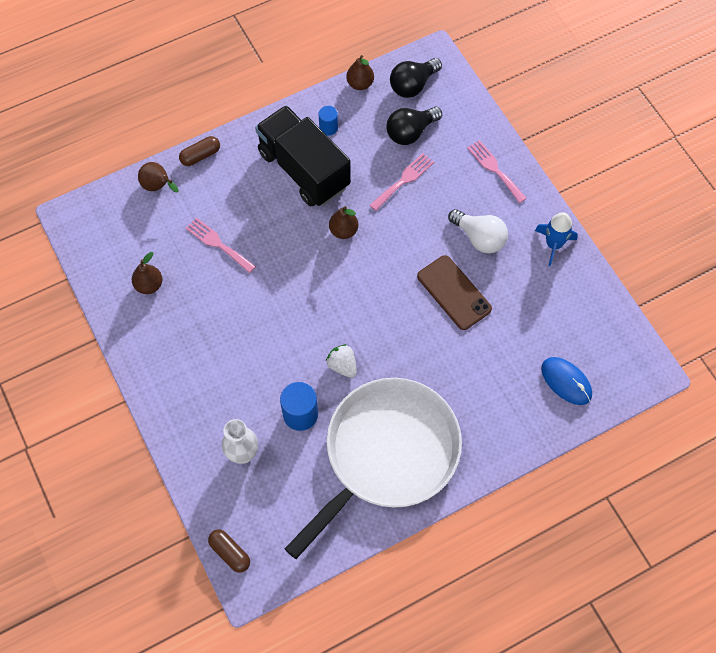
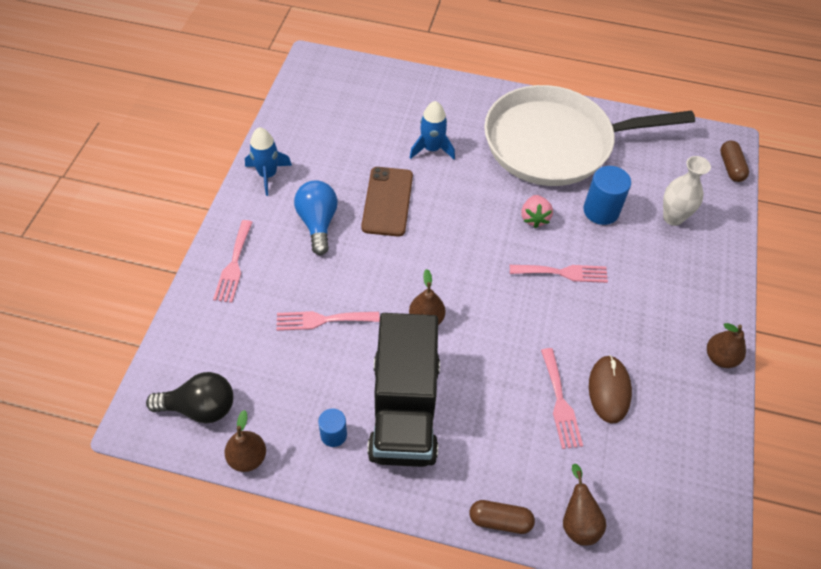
camera: 140 degrees left, 10 degrees down
brown pear [132,252,162,294] -> brown pear moved to [707,323,746,368]
white strawberry [326,344,357,378] -> pink strawberry [521,195,553,228]
black light bulb [387,107,442,145] -> none
white light bulb [448,209,508,254] -> blue light bulb [294,181,338,255]
blue mouse [541,357,592,405] -> none
none -> blue rocket [410,101,455,159]
none -> pink fork [510,265,608,283]
none -> brown mouse [589,355,632,424]

